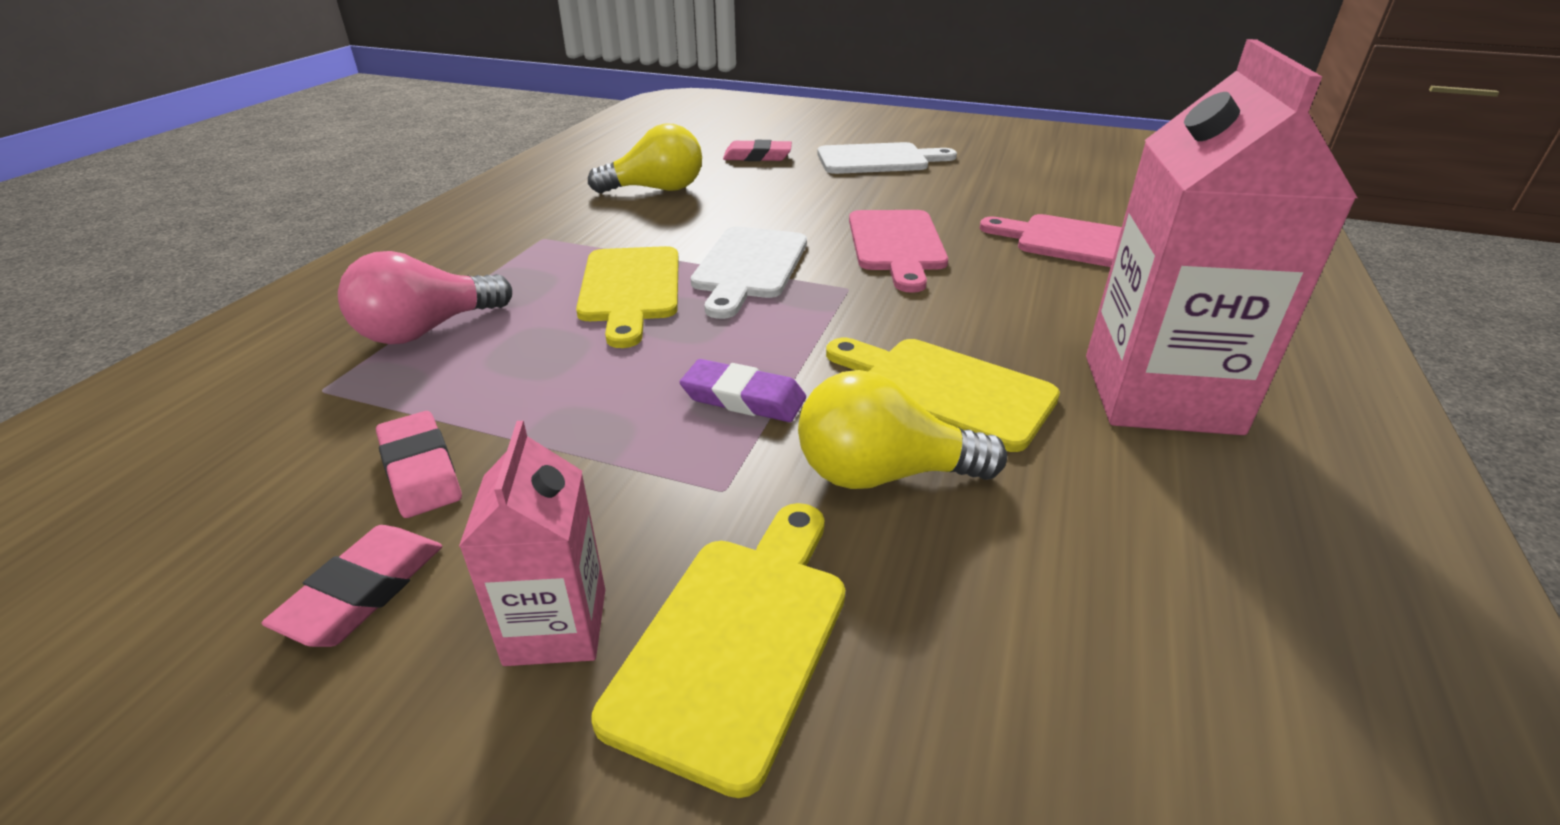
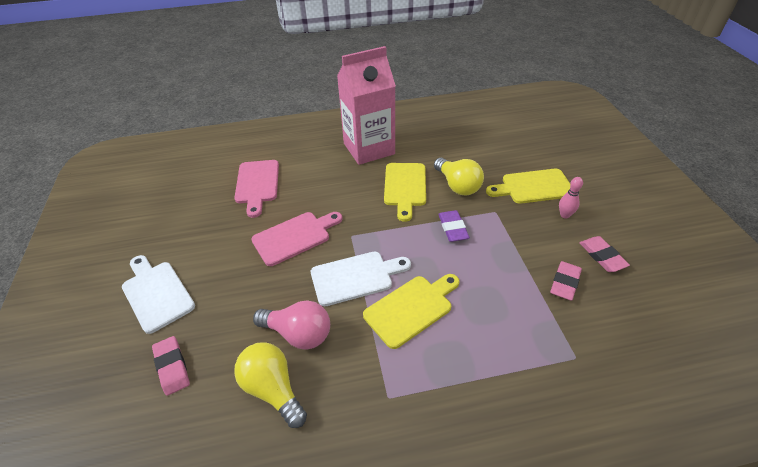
camera: 120 degrees left, 10 degrees up
pink eraser [261,525,442,647] -> pink eraser turned 75 degrees clockwise [579,236,630,272]
pink light bulb [338,251,512,344] -> pink light bulb moved to [253,300,330,350]
pink carton [459,421,605,666] -> pink bowling pin [559,177,583,219]

